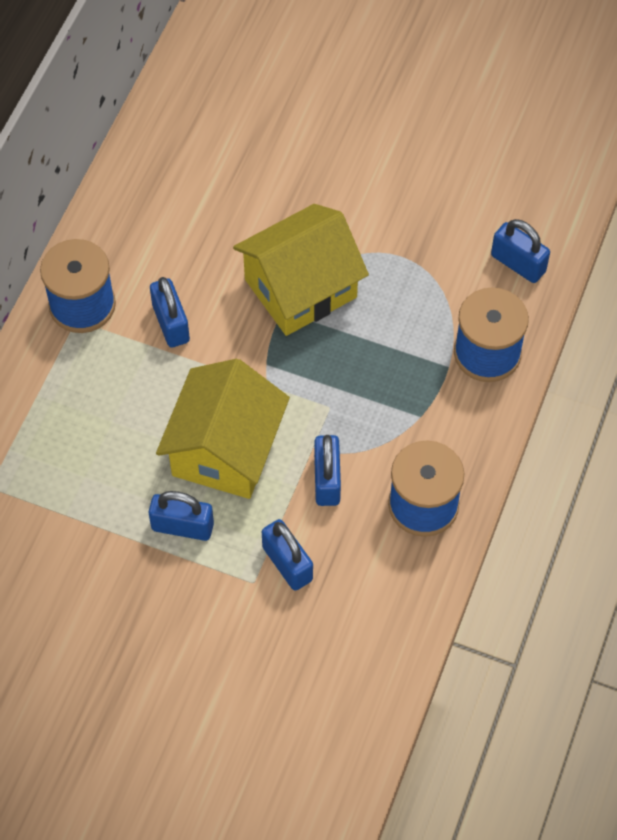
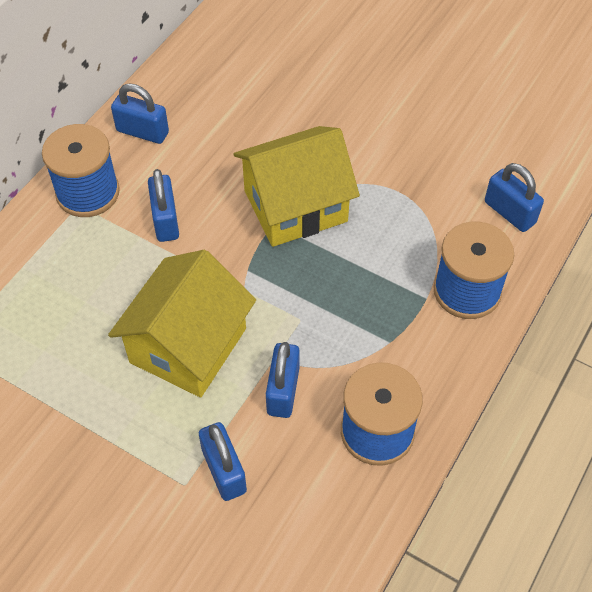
camera: 10 degrees right, 5 degrees down
blue padlock [149,491,214,541] -> blue padlock moved to [111,83,169,144]

